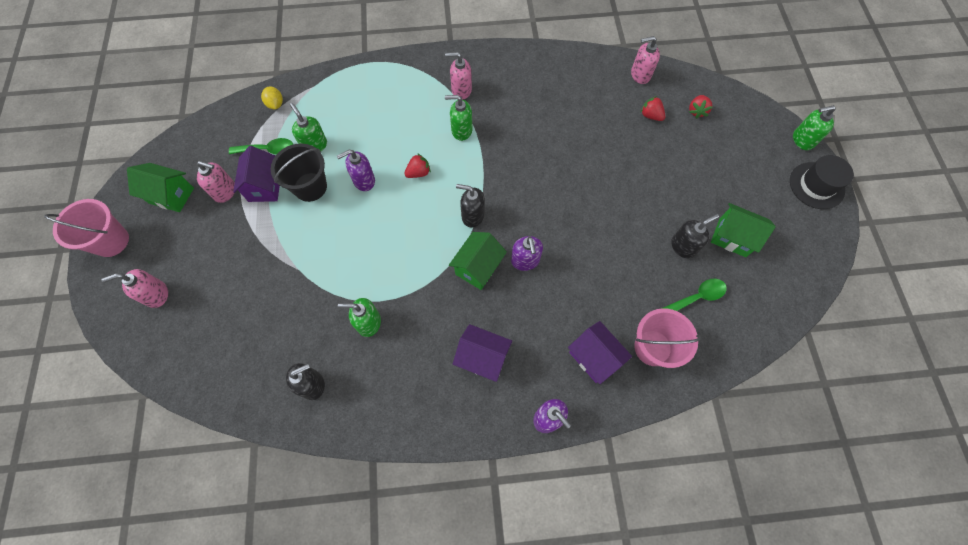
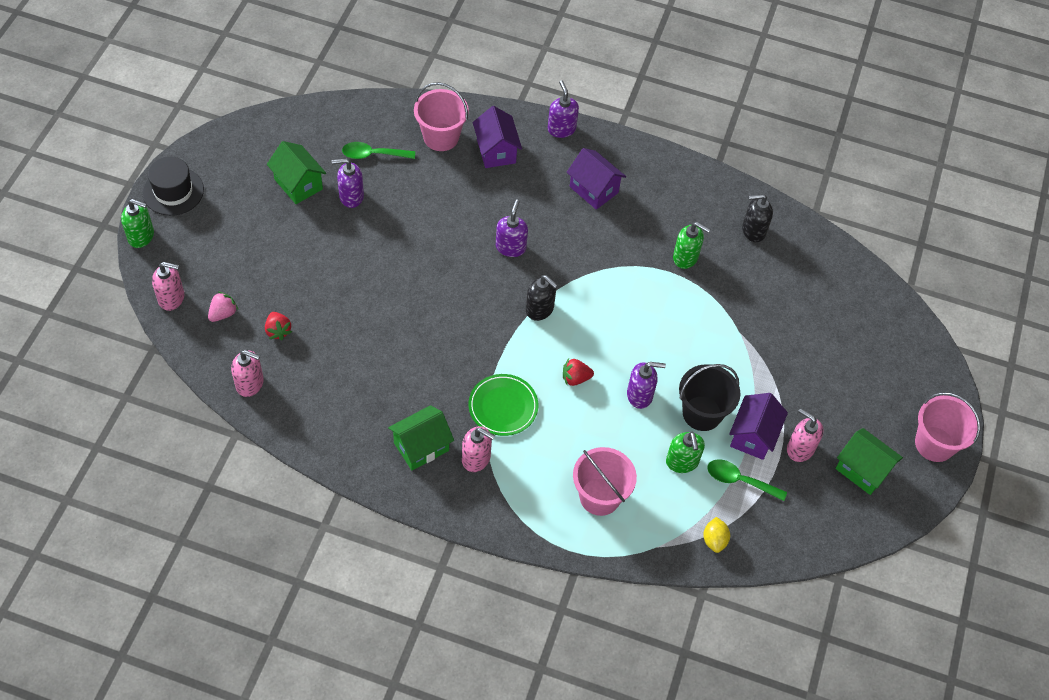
camera: 160 degrees left, 10 degrees down
pink soap dispenser [101,269,168,308] -> pink soap dispenser moved to [152,262,184,311]
green soap dispenser [445,95,472,141] -> green plate [469,374,538,436]
green house [449,232,507,290] -> green house moved to [388,405,454,470]
black soap dispenser [671,214,719,259] -> purple soap dispenser [332,158,364,208]
red strawberry [689,95,712,119] -> pink strawberry [208,291,238,322]
none -> pink bucket [573,447,637,516]

